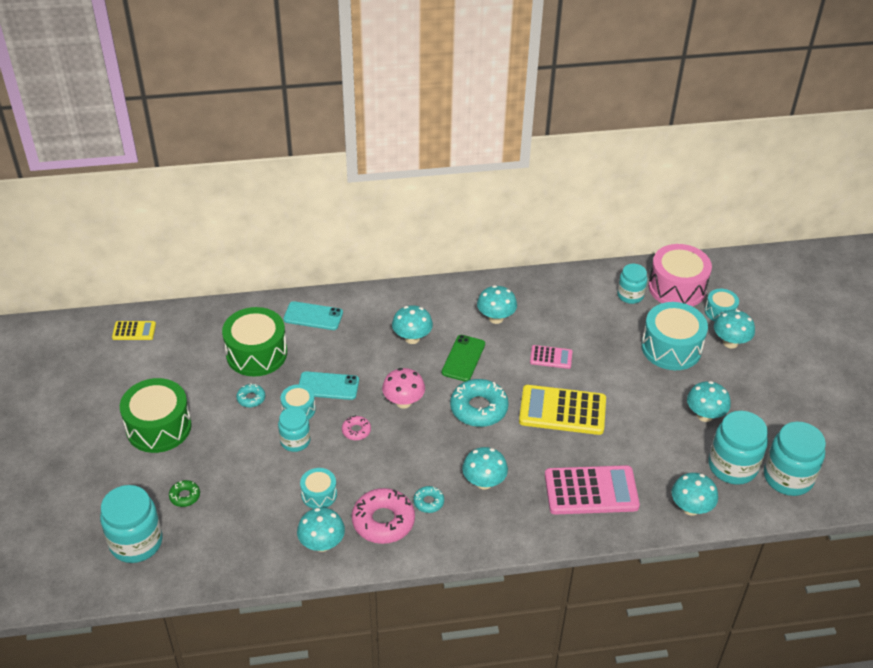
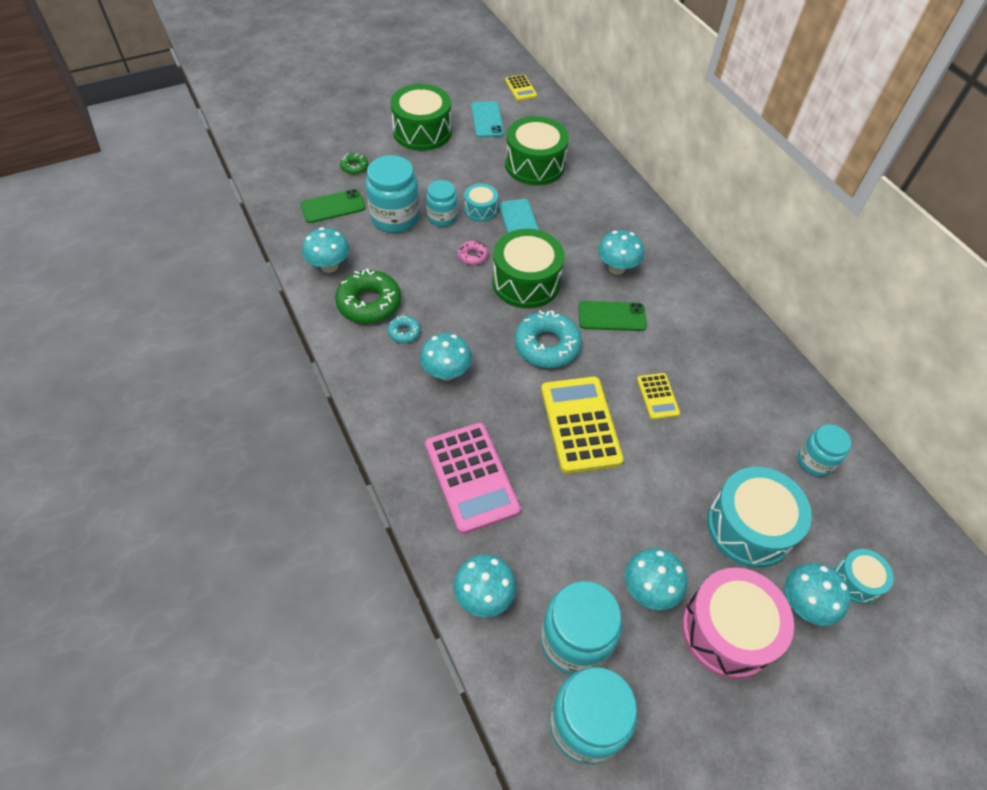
camera: 70 degrees right, 10 degrees up
turquoise jar [100,485,163,563] -> turquoise jar moved to [366,155,419,233]
turquoise donut [236,383,265,408] -> none
turquoise phone [283,301,343,330] -> turquoise phone moved to [471,101,504,138]
turquoise drum [300,468,337,509] -> none
pink donut [352,488,415,544] -> green donut [335,269,401,324]
pink mushroom [382,368,425,409] -> green drum [492,229,565,308]
turquoise mushroom [477,285,517,324] -> none
pink calculator [530,345,572,369] -> yellow calculator [637,373,680,420]
pink drum [648,244,712,307] -> pink drum moved to [682,568,794,679]
none -> green phone [300,189,366,223]

